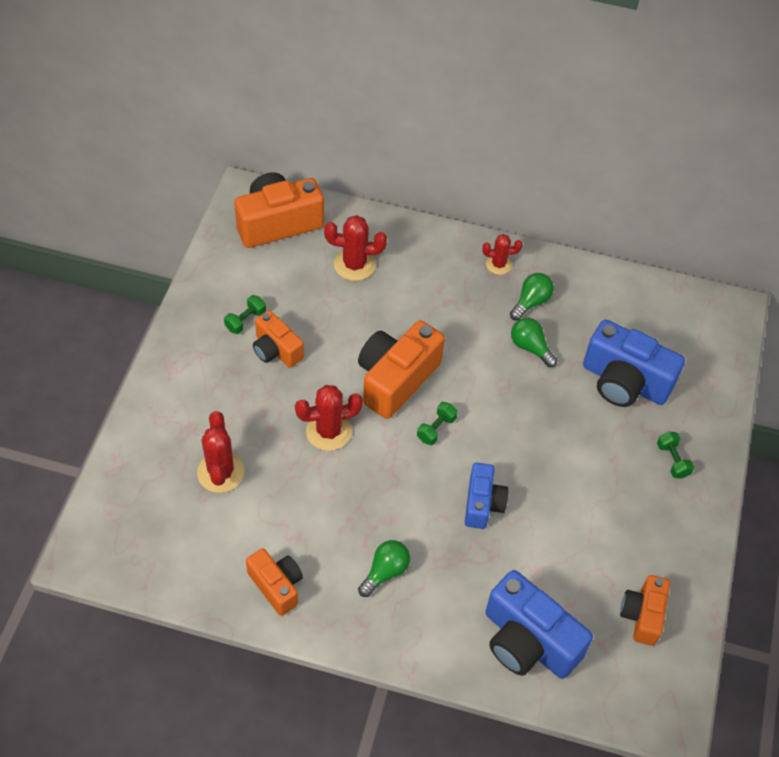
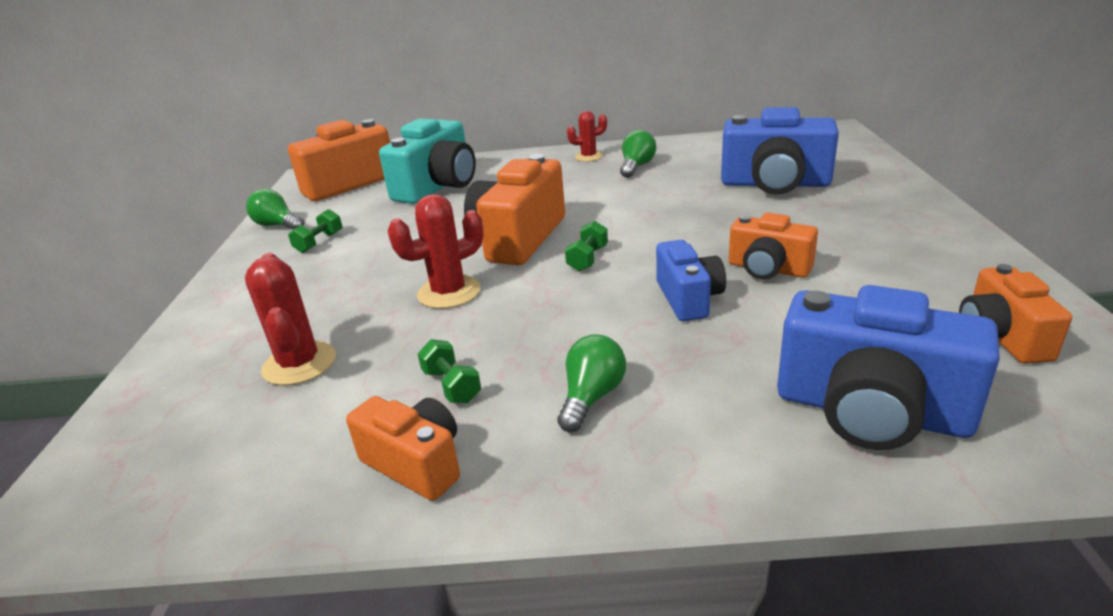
camera: 10 degrees left, 25 degrees down
orange camera [253,310,304,368] -> orange camera moved to [729,213,818,279]
red cactus [324,215,387,281] -> turquoise camera [379,118,476,204]
green light bulb [511,318,557,367] -> green light bulb moved to [246,189,304,230]
green dumbbell [657,432,694,479] -> green dumbbell moved to [417,339,481,403]

